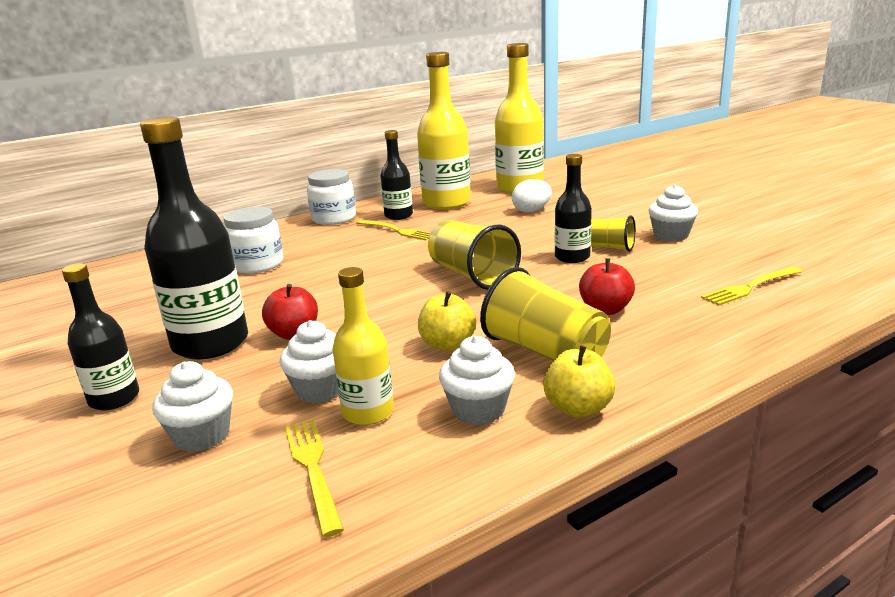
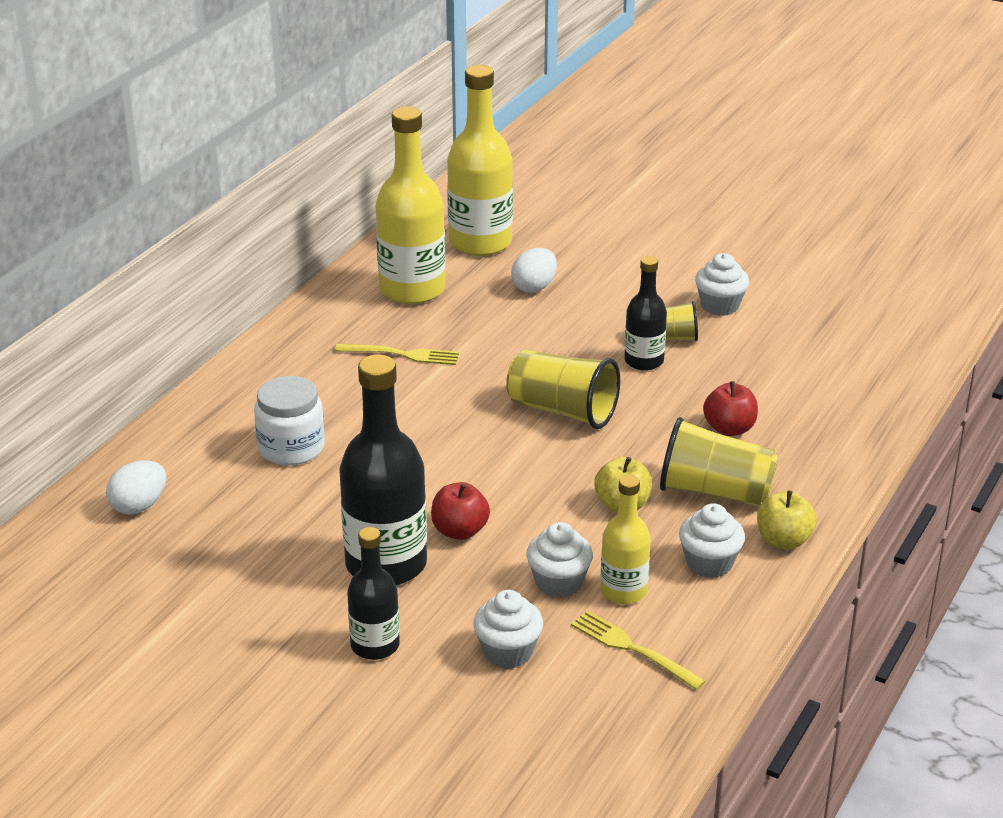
camera: 30 degrees left, 10 degrees up
white jar [307,169,356,225] -> none
black bottle [380,130,413,220] -> none
yellow fork [701,267,803,306] -> none
none -> white egg [106,460,166,514]

